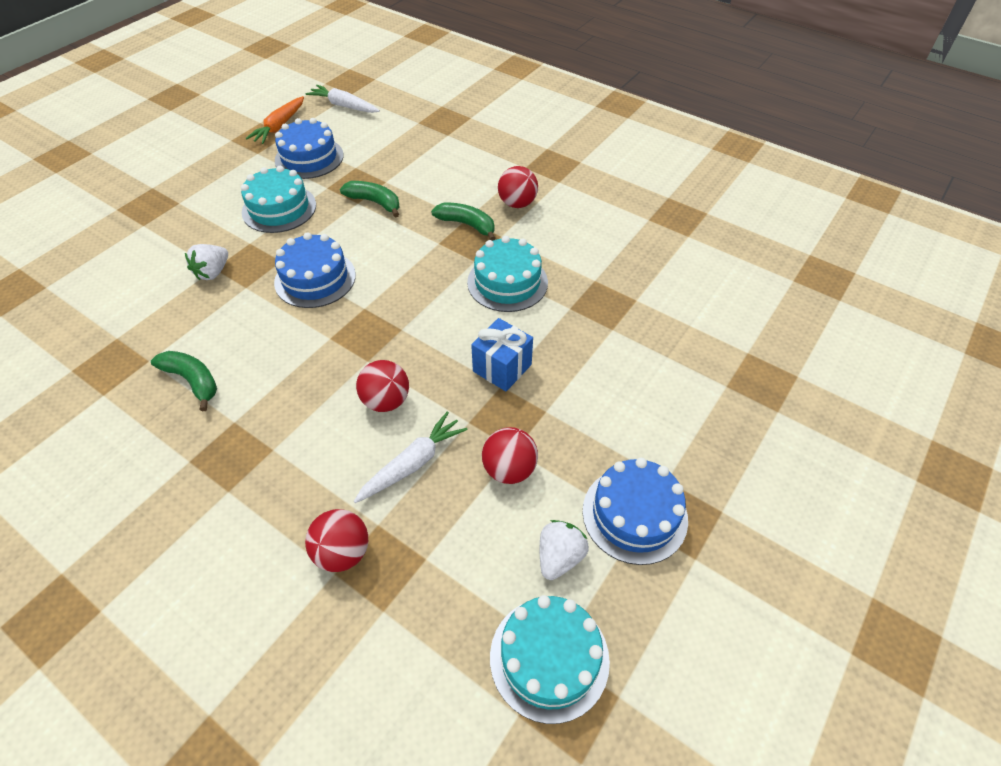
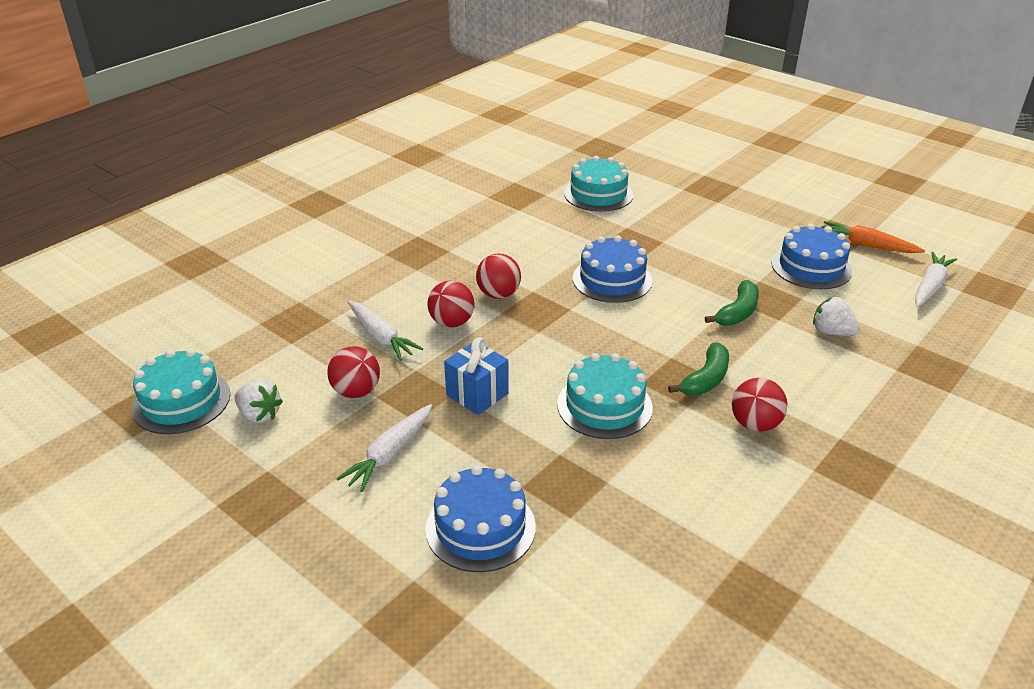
camera: 95 degrees right, 15 degrees down
green banana [151,351,217,412] -> none
white strawberry [185,244,228,280] -> white strawberry moved to [813,297,860,336]
turquoise cake [241,166,316,233] -> turquoise cake moved to [564,156,633,212]
red ball [305,509,368,572] -> red ball moved to [476,253,521,299]
blue cake [583,458,688,565] -> blue cake moved to [425,465,536,572]
none -> white carrot [336,404,432,492]

